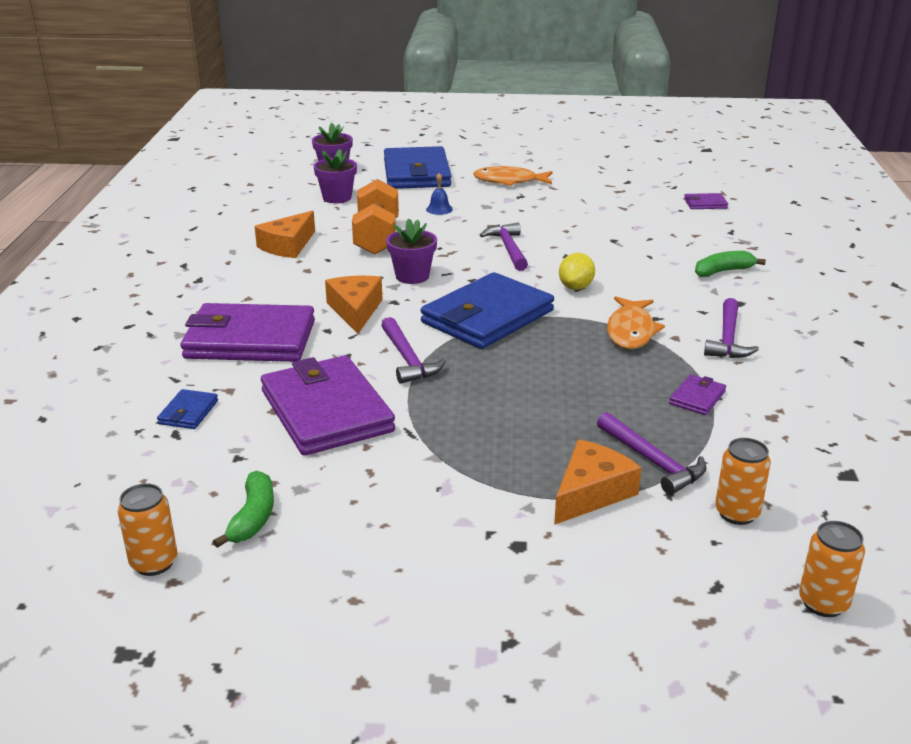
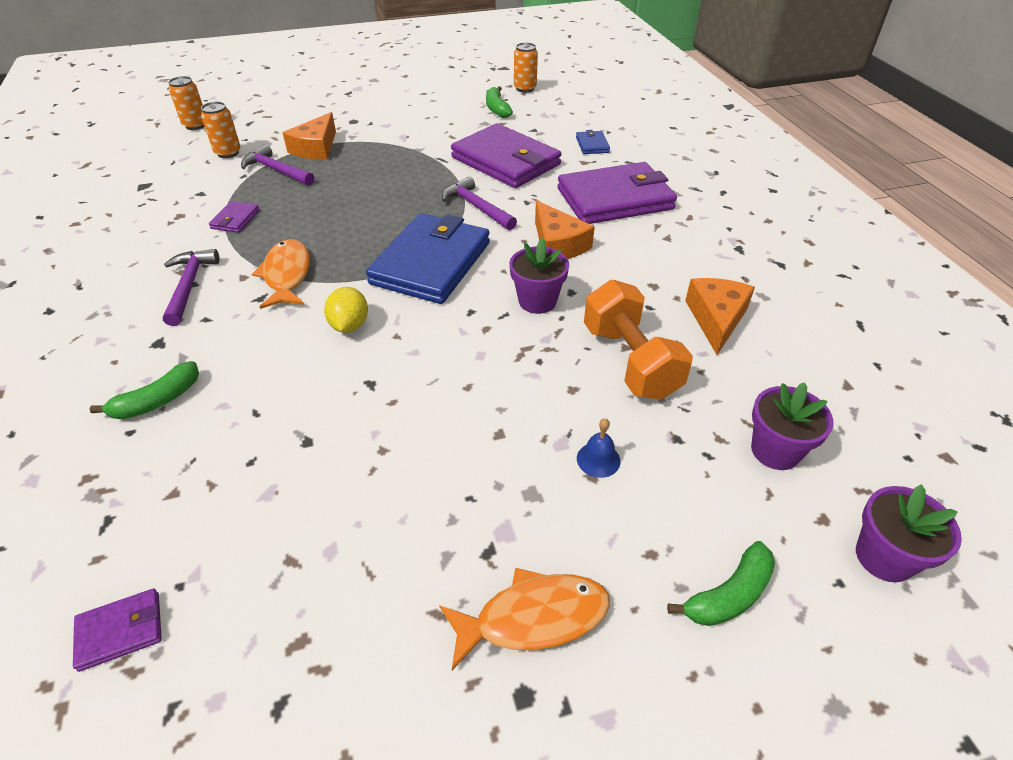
camera: 160 degrees right, 15 degrees up
blue wallet [384,146,452,189] -> green banana [667,541,775,626]
purple hammer [480,223,528,271] -> none

